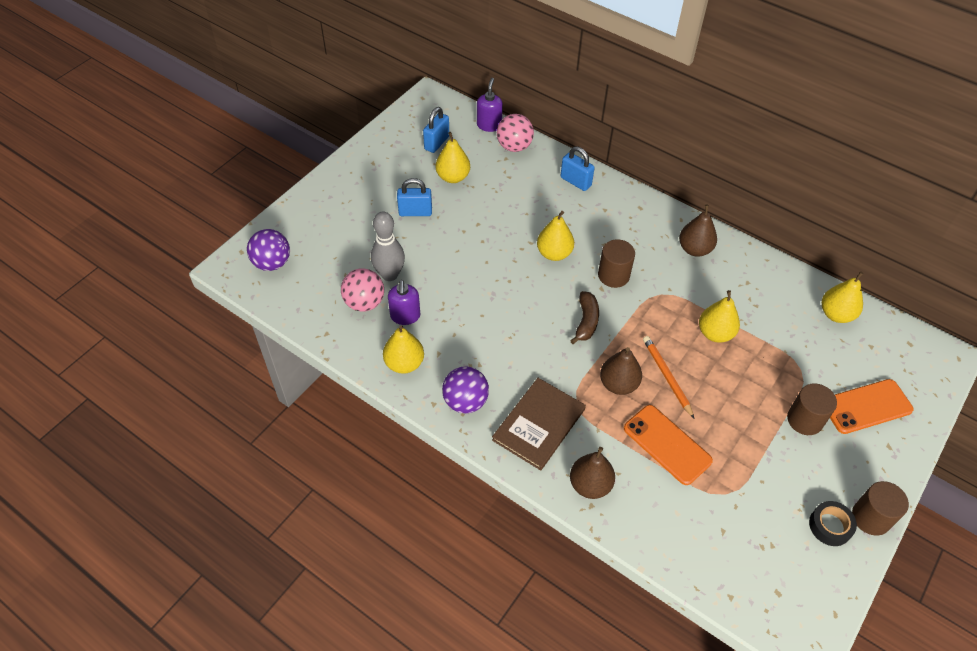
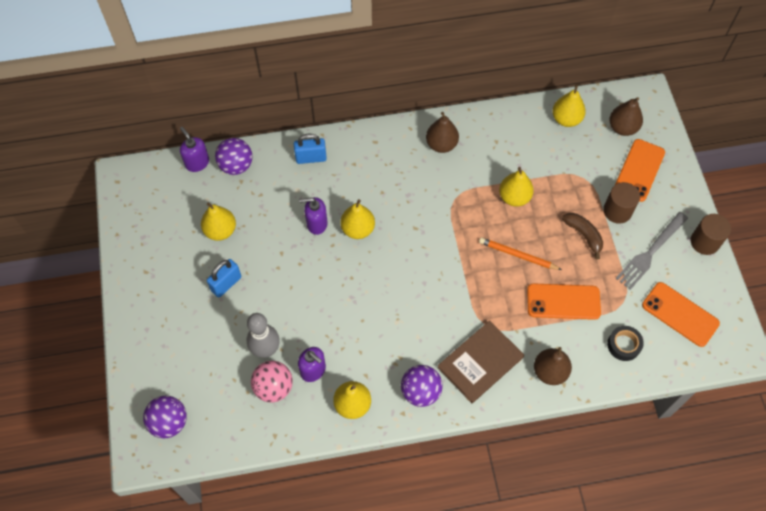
camera: 45 degrees left, 10 degrees up
blue padlock [423,107,449,153] -> none
brown book [492,378,586,470] -> brown book turned 60 degrees clockwise [437,320,524,403]
pink ball [497,114,534,152] -> purple ball [215,138,253,175]
brown banana [570,291,599,344] -> brown banana moved to [562,213,603,260]
brown cylinder [598,239,635,288] -> none
brown pear [600,347,642,395] -> brown pear moved to [609,97,643,136]
black tape [809,501,857,546] -> black tape moved to [607,326,644,361]
none -> purple soap dispenser [299,197,328,235]
none -> grey fork [615,212,688,290]
none -> orange phone [642,282,720,347]

